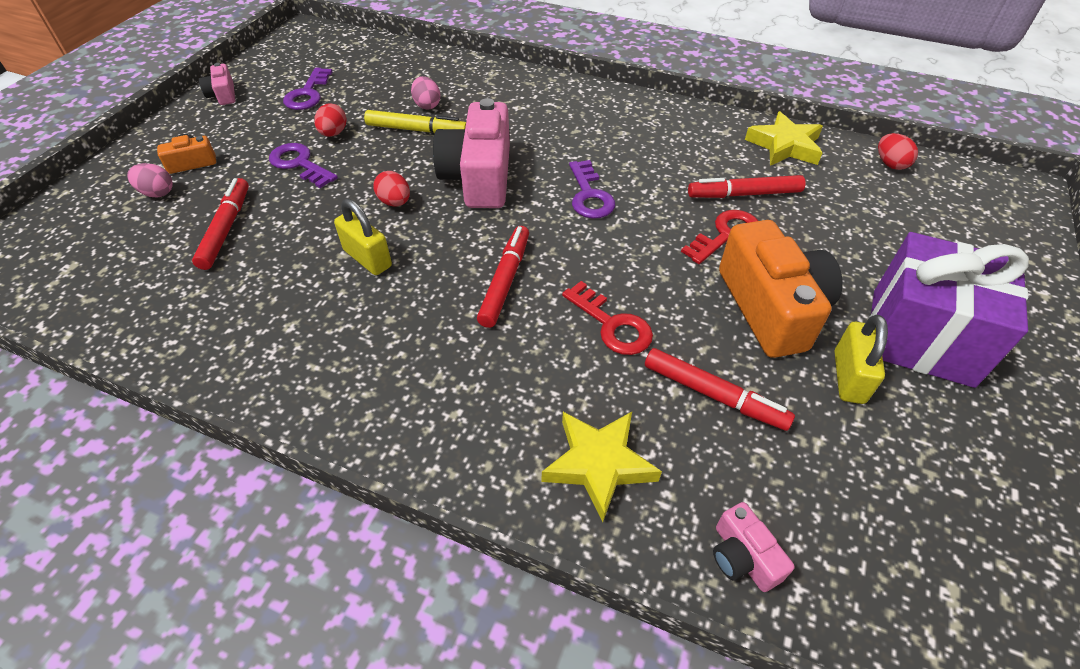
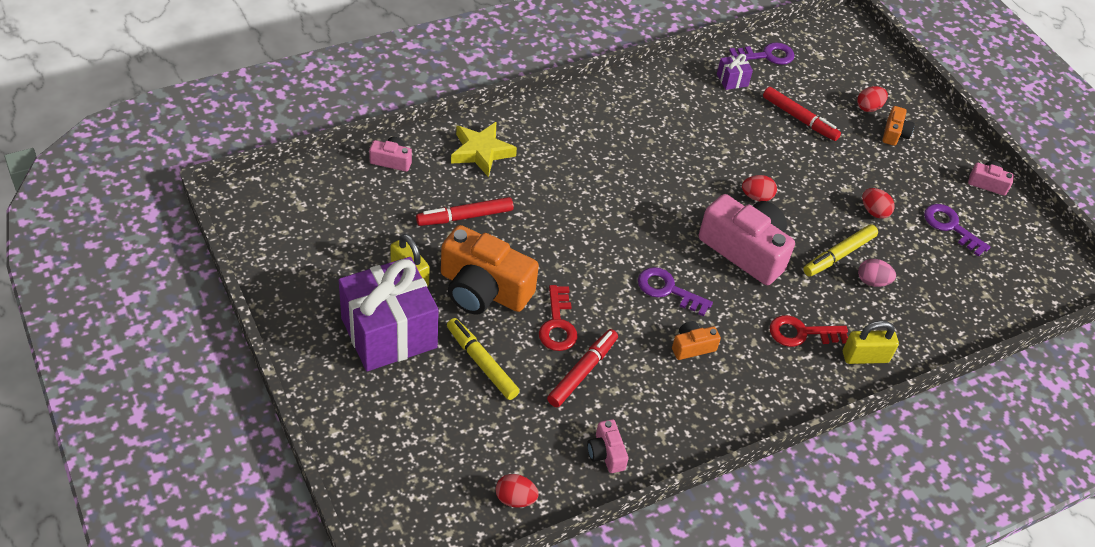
camera: 125 degrees right, 0 degrees up
pink egg [127,163,173,198] -> red egg [857,86,888,112]
purple key [269,143,338,188] -> purple key moved to [729,42,795,65]
yellow padlock [334,199,392,275] -> yellow padlock moved to [843,321,899,364]
red marker [477,226,529,328] -> none
red key [562,281,653,355] -> red key moved to [770,315,848,347]
yellow star [745,111,823,166] -> pink camera [587,419,629,473]
none -> yellow marker [447,318,520,400]
none -> orange camera [672,321,721,360]
none -> purple gift [717,54,753,90]

